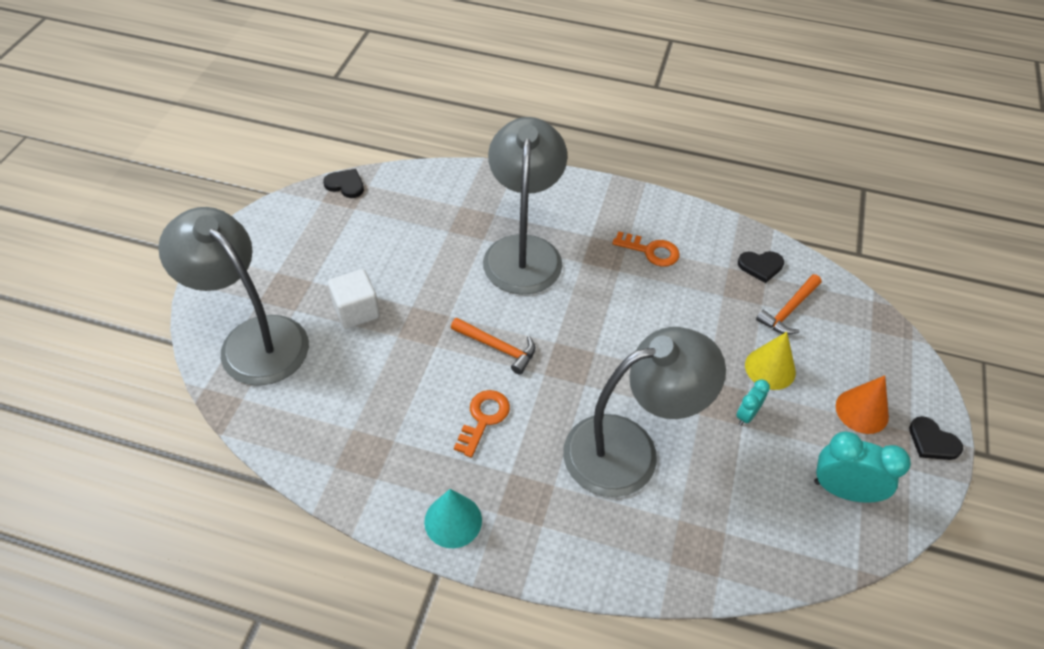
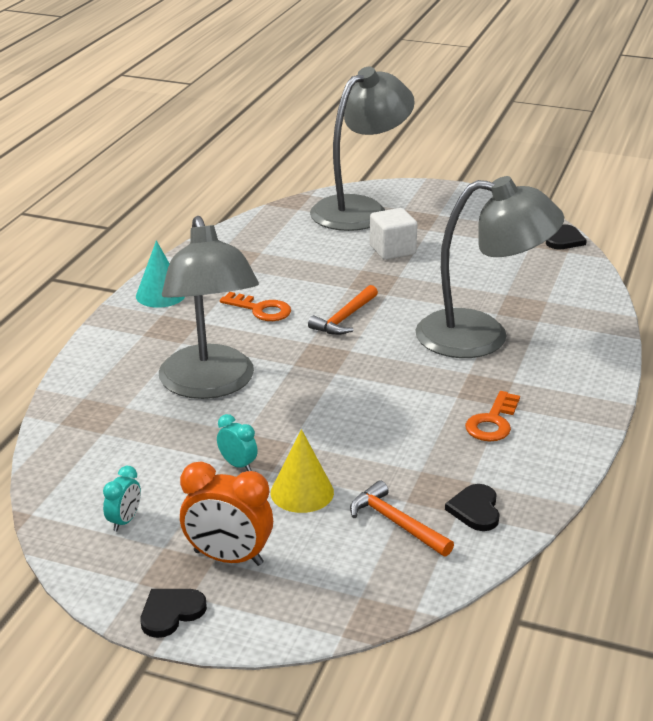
camera: 95 degrees right, 20 degrees down
turquoise clock [814,431,911,503] -> turquoise clock [103,466,141,531], size x0.54
orange cone [836,375,889,434] -> orange clock [180,462,273,566]

